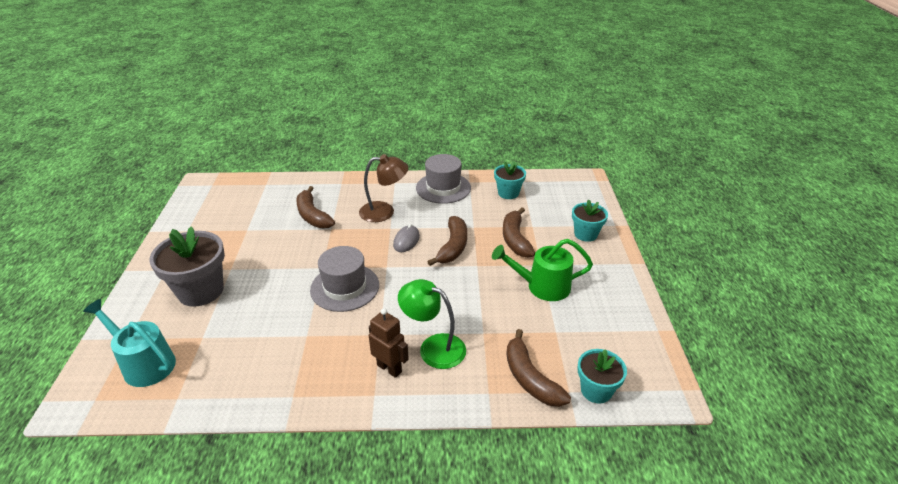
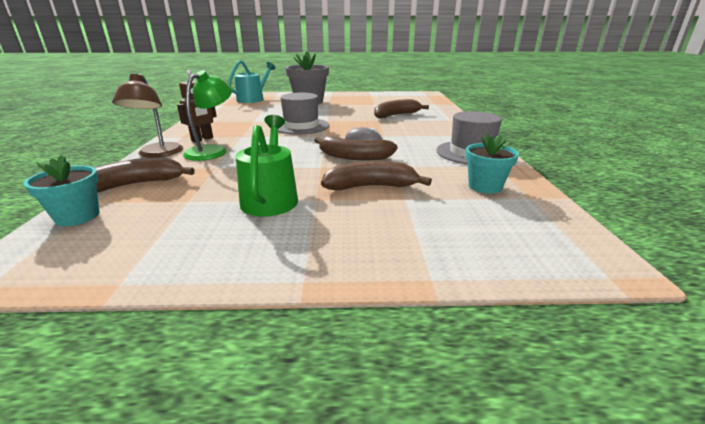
camera: 90 degrees right, 10 degrees down
brown lamp [359,154,409,222] -> brown lamp moved to [112,74,183,158]
turquoise flower pot [572,200,608,242] -> none

